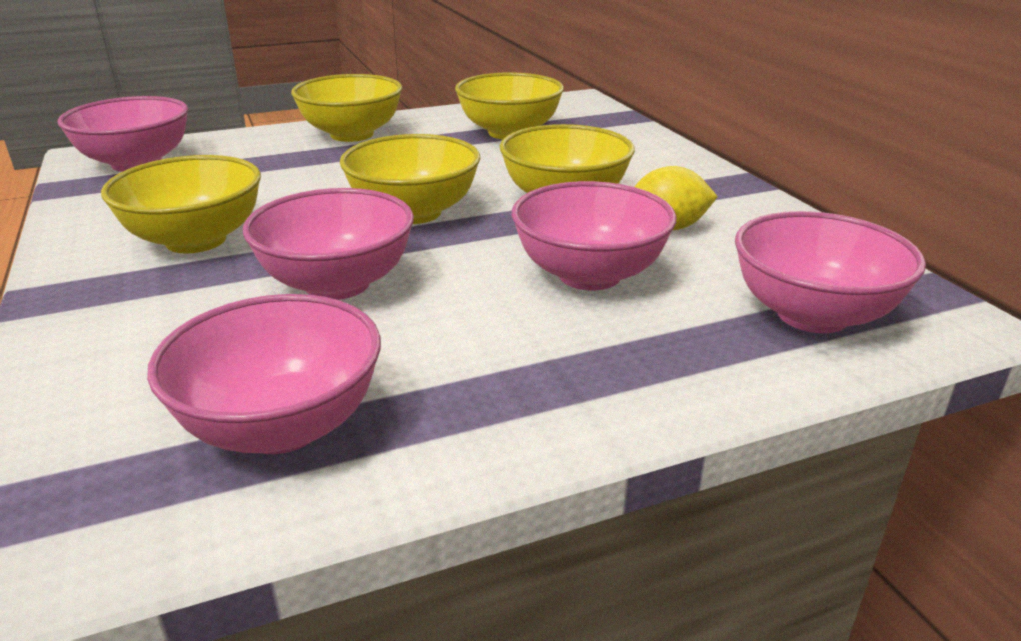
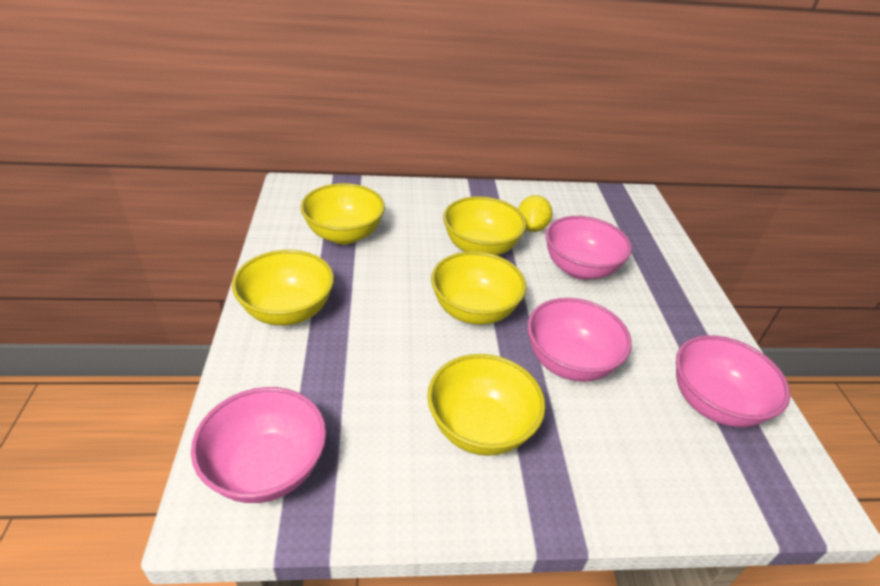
camera: 75 degrees left, 10 degrees up
pink bowl [735,211,926,333] -> none

